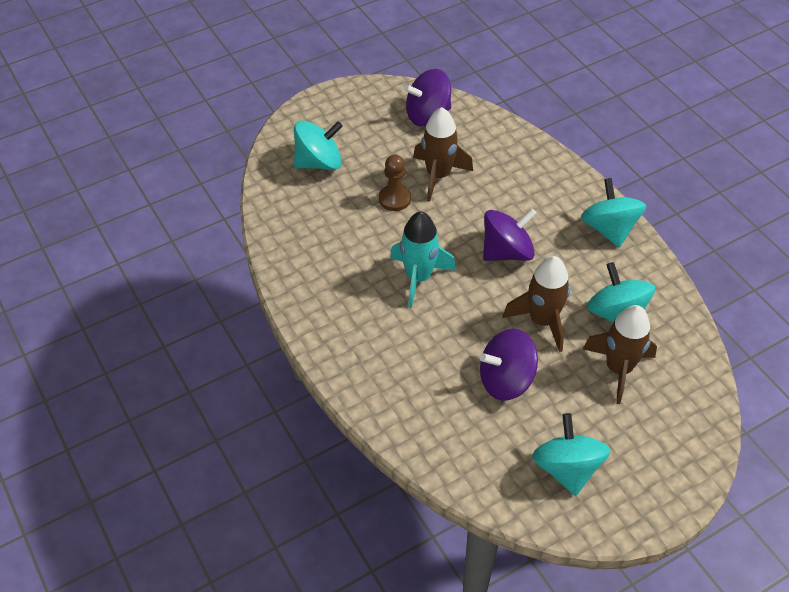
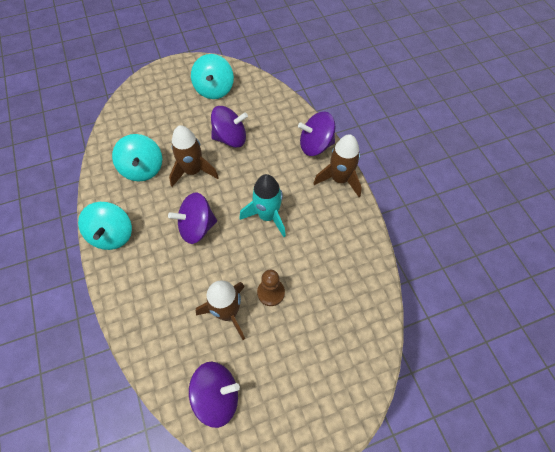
camera: 170 degrees left, 10 degrees up
turquoise spinning top [294,121,343,170] -> none
brown rocket [583,305,657,404] -> brown rocket moved to [313,134,362,197]
none -> purple spinning top [298,112,335,156]

